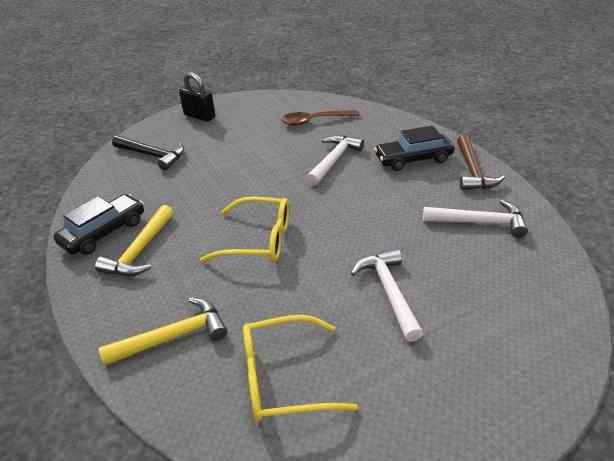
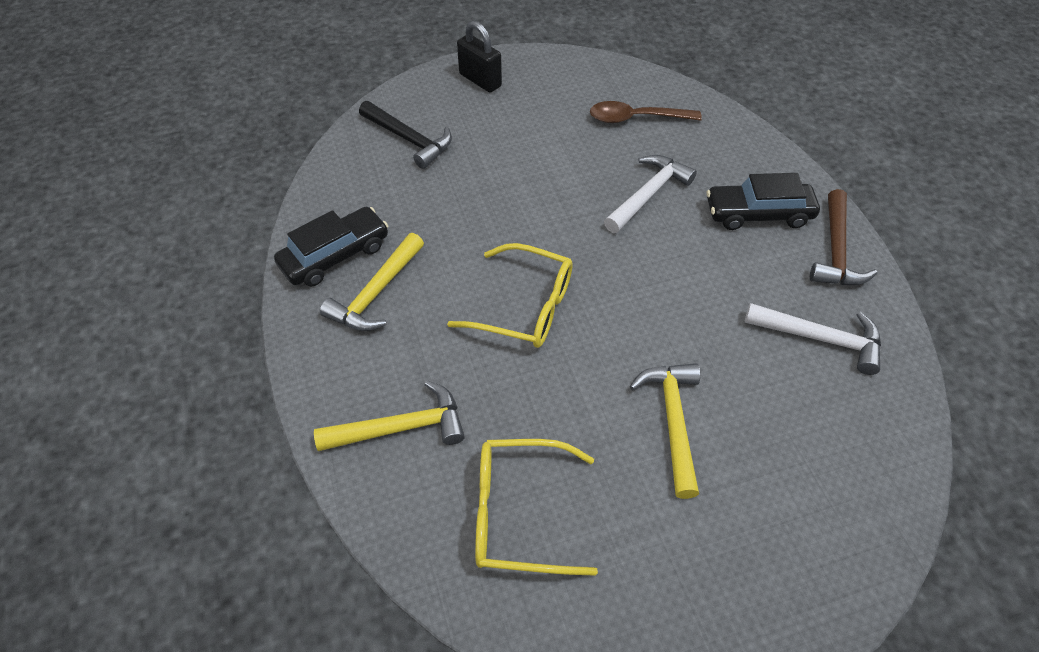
camera: 10 degrees right, 15 degrees up
white hammer [351,249,423,342] -> yellow hammer [630,363,700,499]

